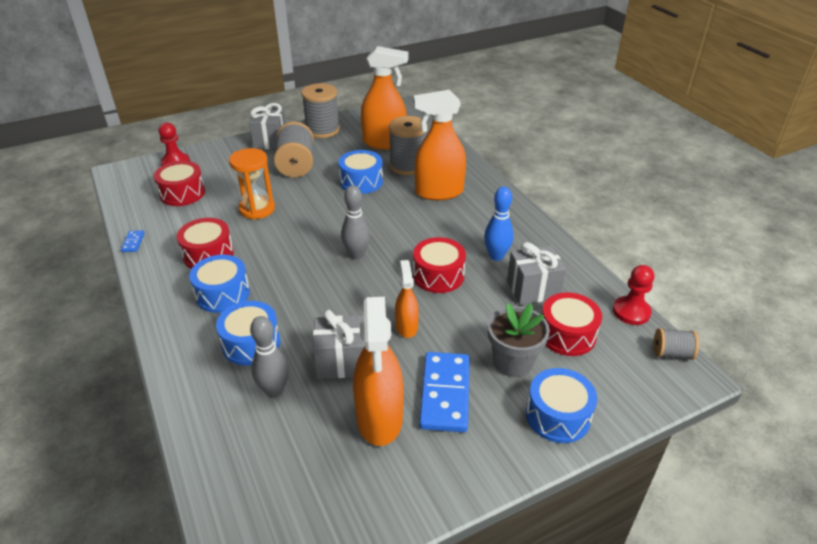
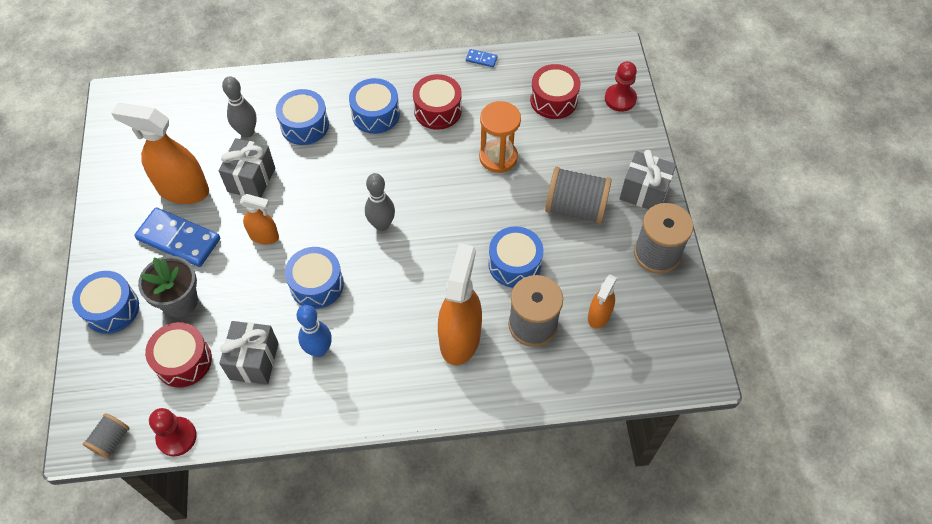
camera: 110 degrees right, 20 degrees up
orange spray bottle [361,46,409,150] -> orange spray bottle [588,275,617,328], size x0.54
red drum [413,237,466,293] -> blue drum [285,247,344,309]

